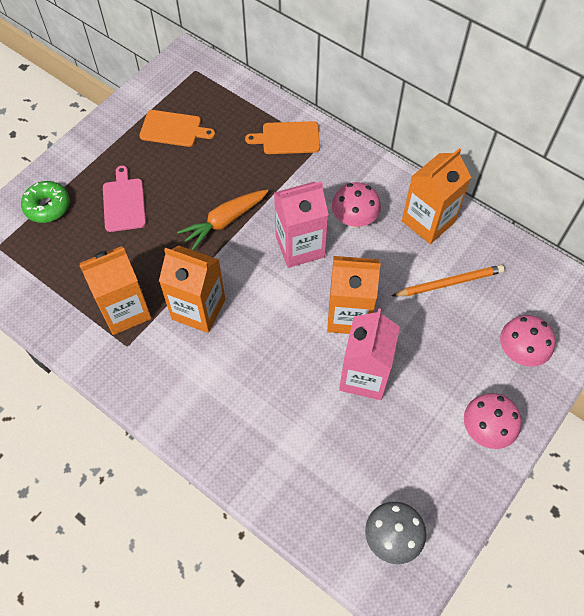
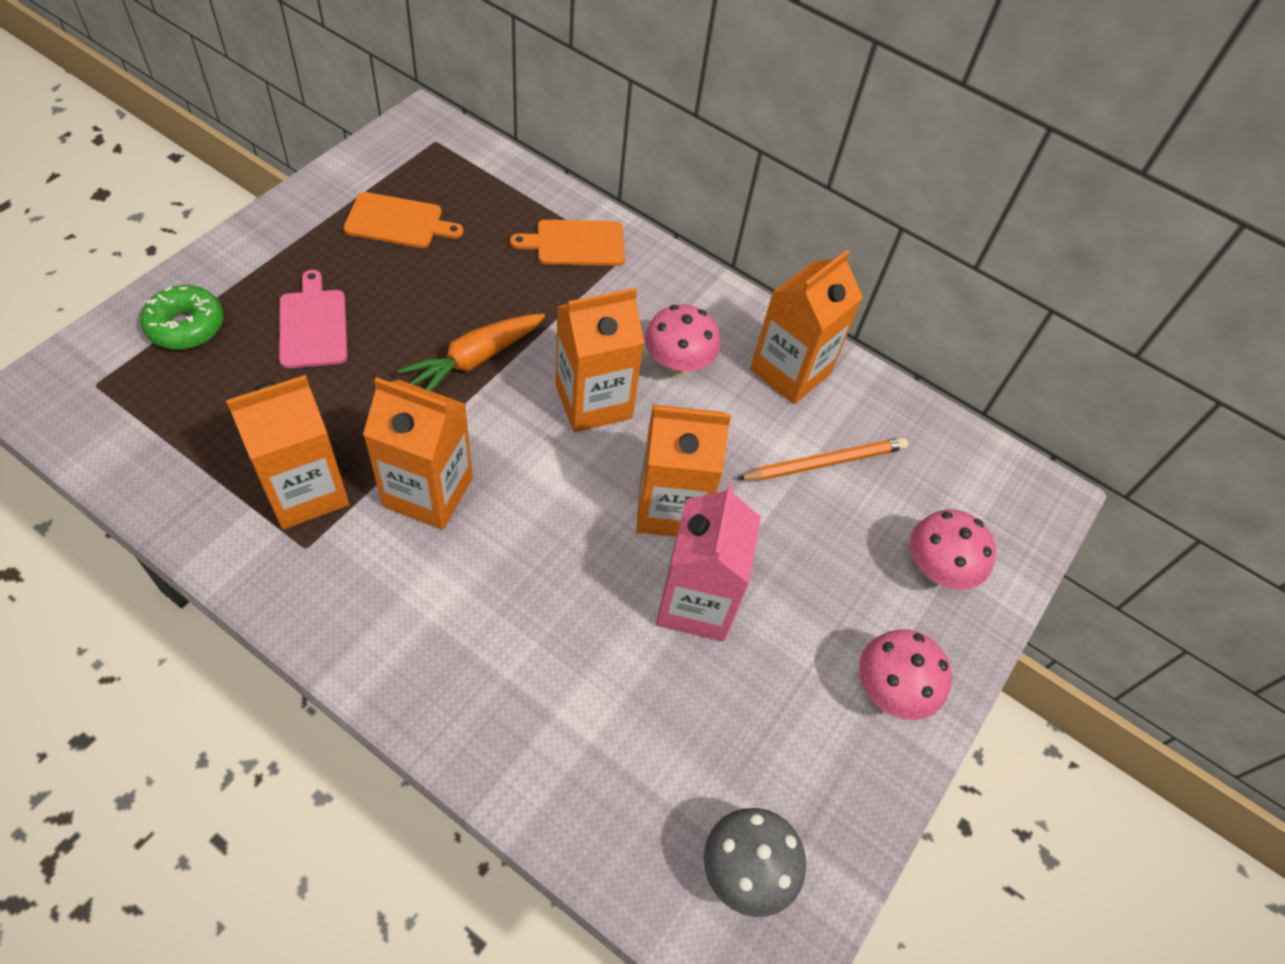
camera: 10 degrees left, 5 degrees down
pink carton [274,181,329,268] -> orange carton [555,288,644,432]

